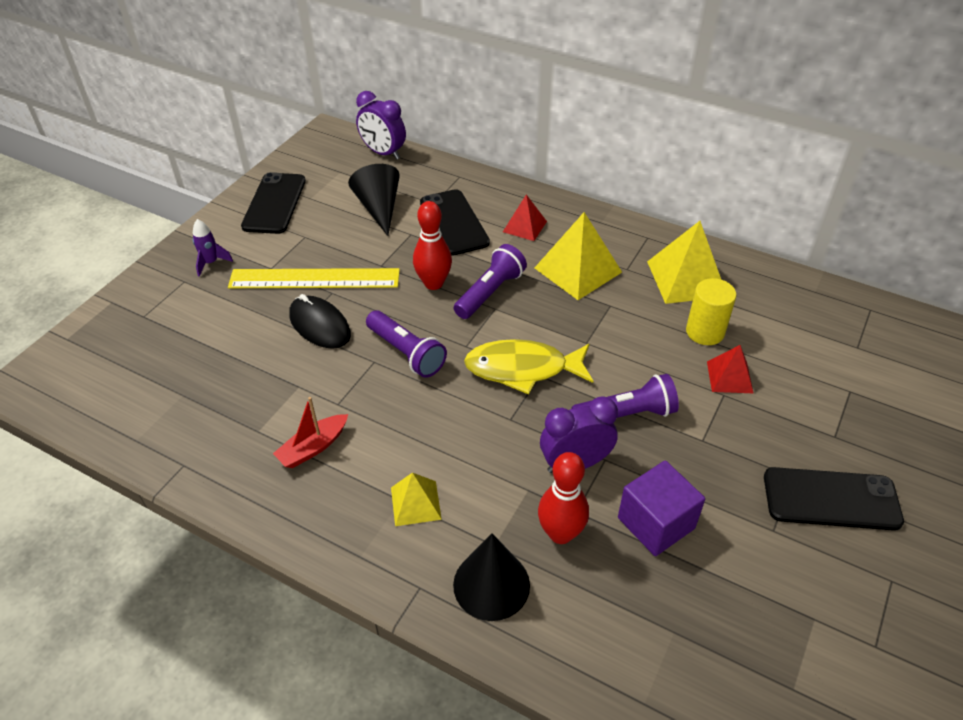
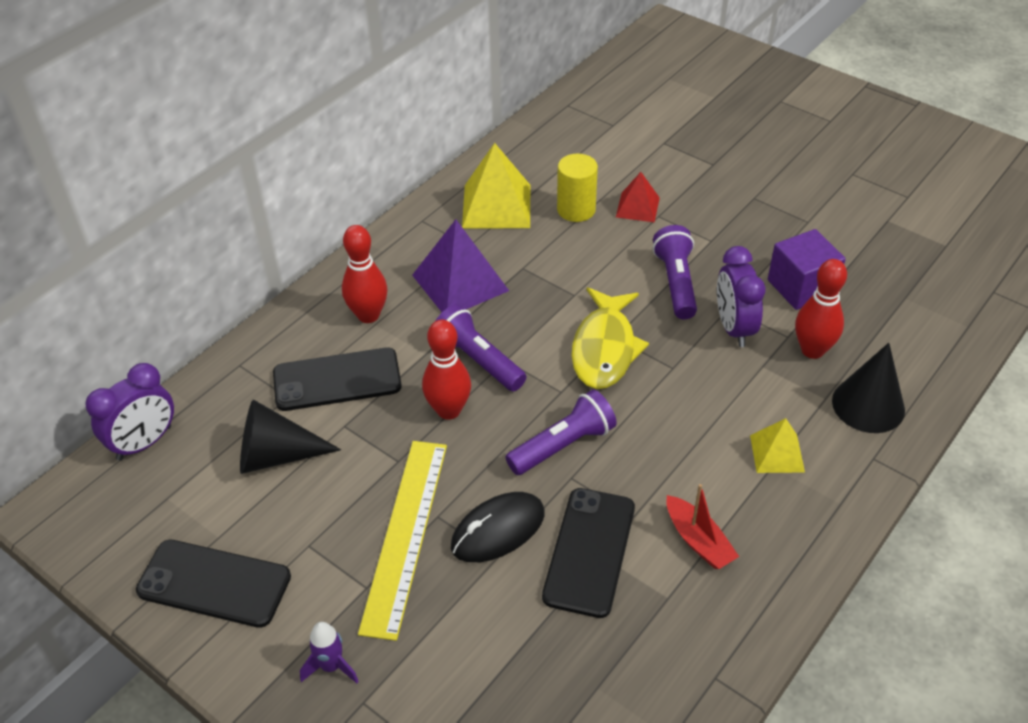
camera: 80 degrees left, 0 degrees up
red pyramid [503,195,547,241] -> red bowling pin [342,225,388,323]
yellow pyramid [535,212,622,300] -> purple pyramid [412,219,509,312]
black phone [764,467,904,531] -> black phone moved to [542,488,635,618]

